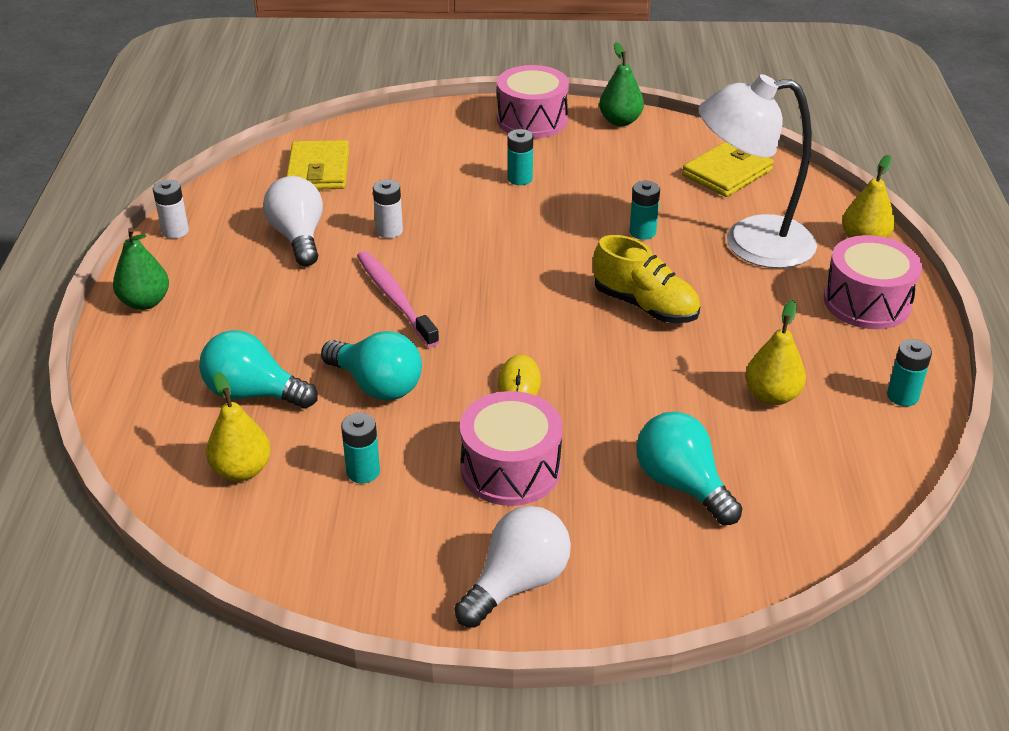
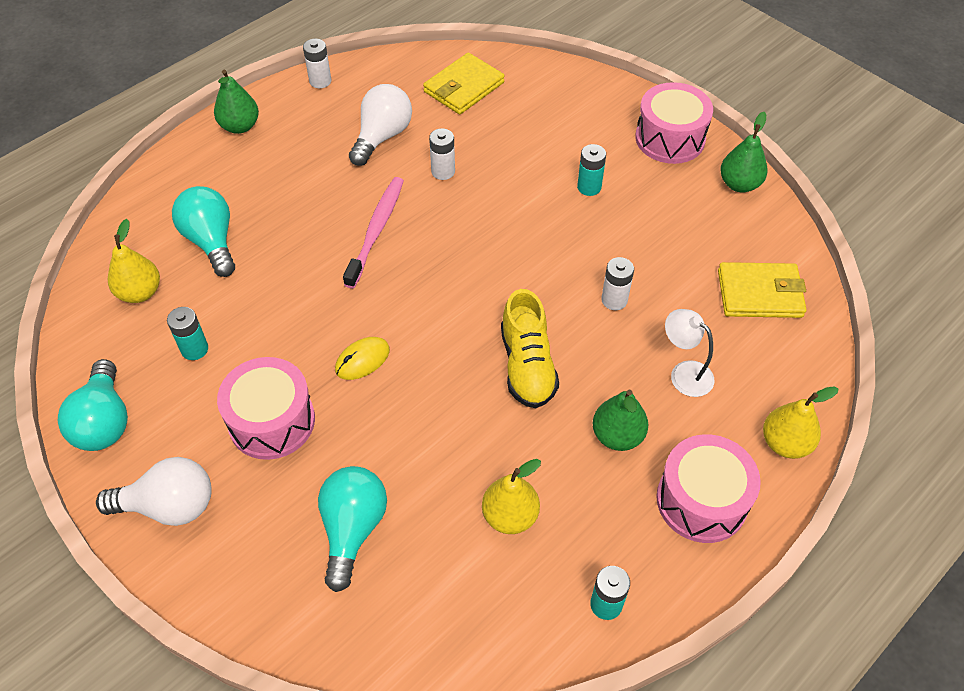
camera: 45 degrees right, 15 degrees up
turquoise light bulb [321,331,422,400] -> turquoise light bulb moved to [58,359,128,451]
turquoise battery [630,181,660,240] -> white battery [601,257,634,310]
white lamp [699,74,817,268] -> white lamp [665,309,715,397], size x0.47
none -> green pear [593,389,648,451]

